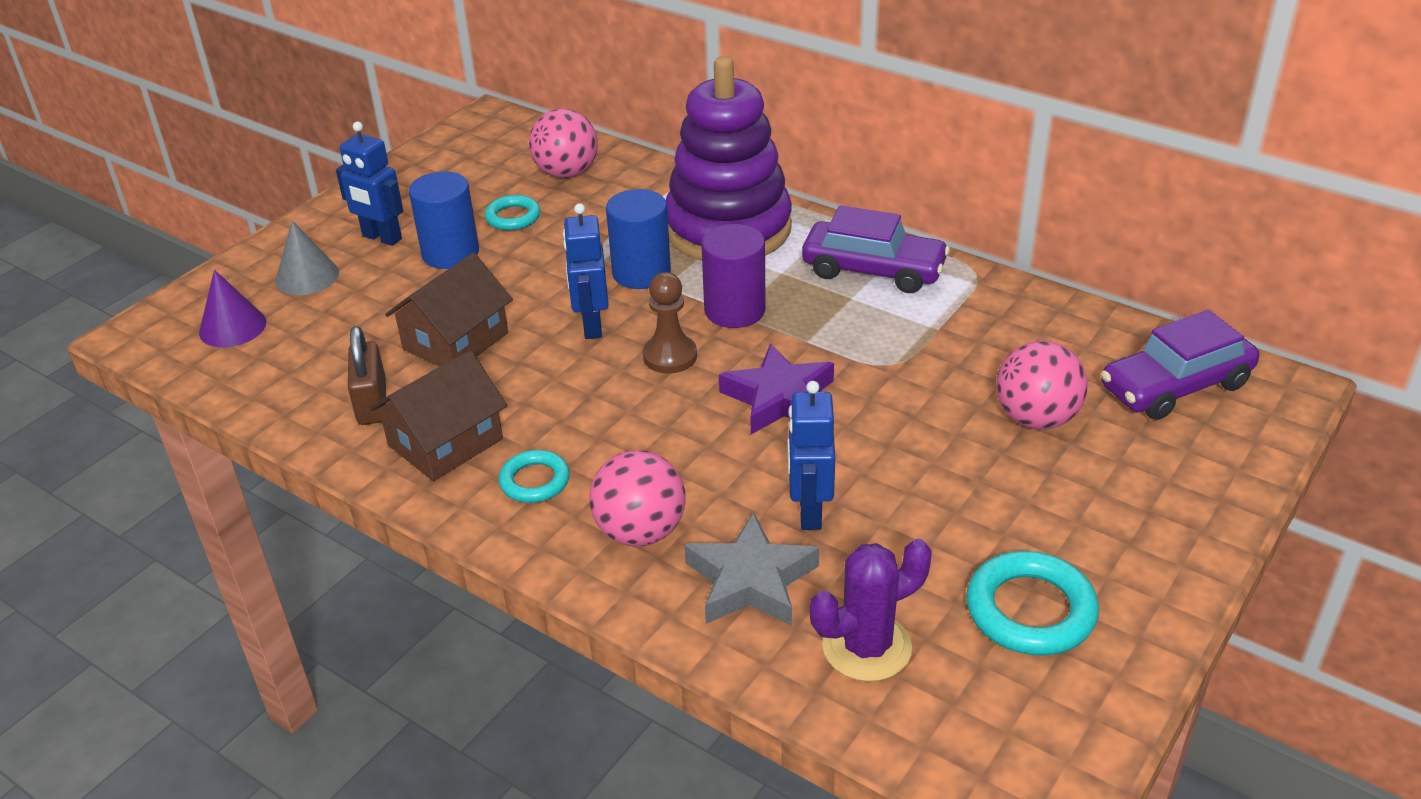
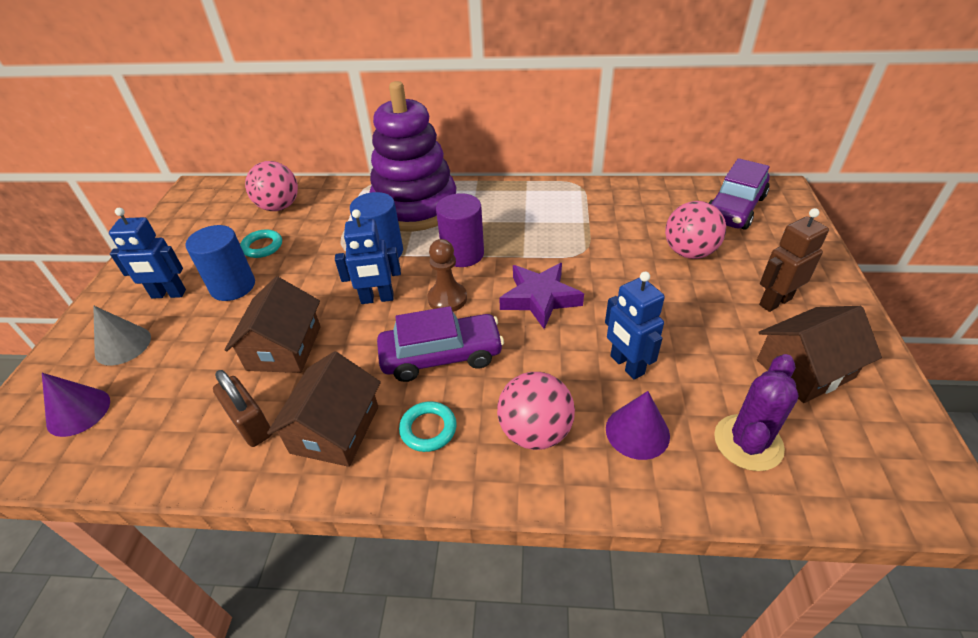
camera: 30 degrees left, 5 degrees up
blue robot [563,203,609,339] -> blue robot turned 60 degrees counterclockwise [335,209,401,304]
grey star [684,512,819,626] -> purple cone [606,391,670,460]
purple car [802,205,950,293] -> purple car moved to [377,306,504,382]
turquoise ring [966,551,1099,656] -> brown house [757,306,882,403]
none -> brown robot [759,208,829,312]

